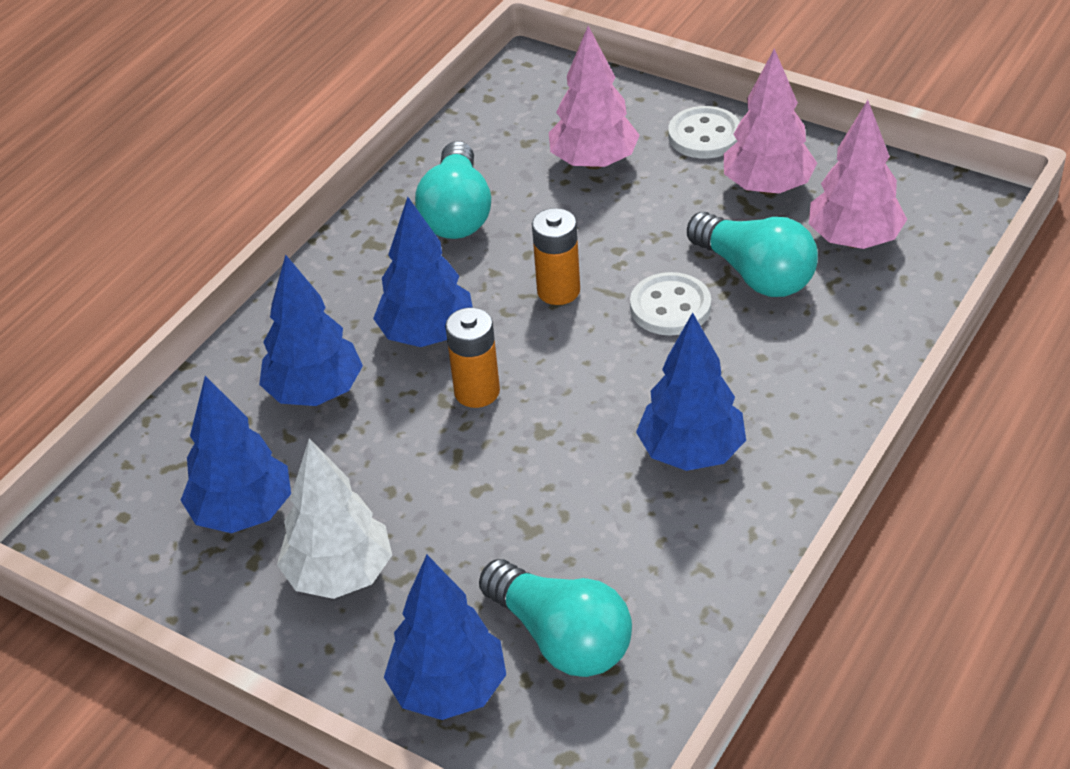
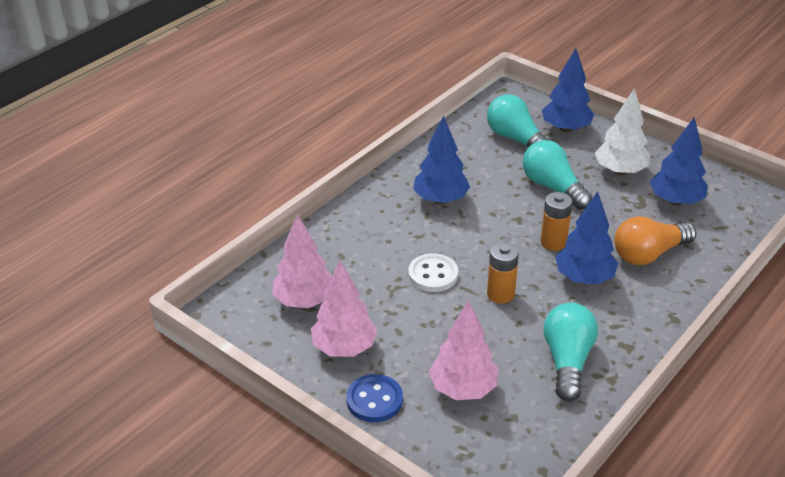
camera: 175 degrees left, 5 degrees down
blue tree [259,255,363,406] -> orange light bulb [614,216,696,265]
white button [668,106,740,159] -> blue button [346,374,403,422]
turquoise light bulb [687,212,818,297] -> turquoise light bulb moved to [523,140,592,210]

